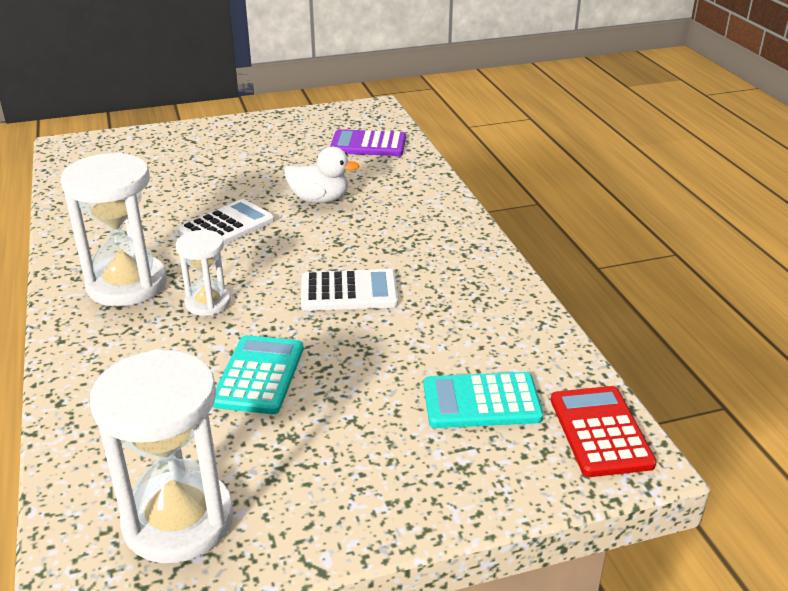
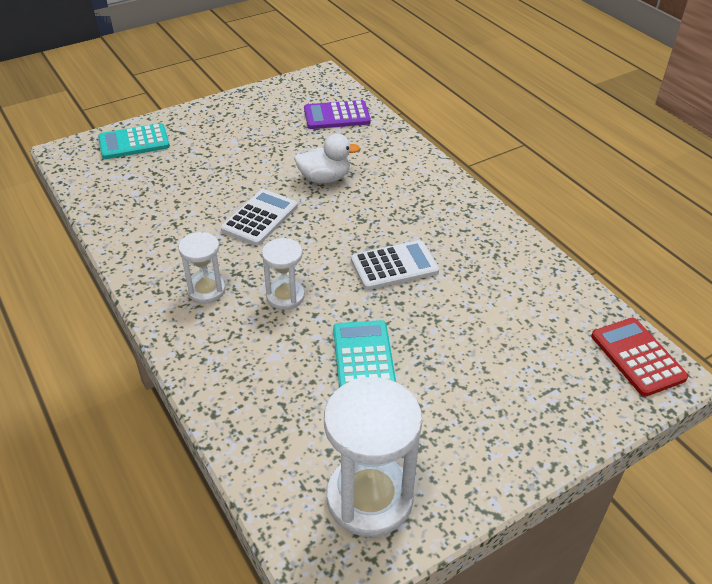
camera: 15 degrees left, 10 degrees up
white hourglass [61,152,167,306] -> white hourglass [178,232,226,303], size x0.56
turquoise calculator [424,372,543,428] -> turquoise calculator moved to [98,123,170,159]

